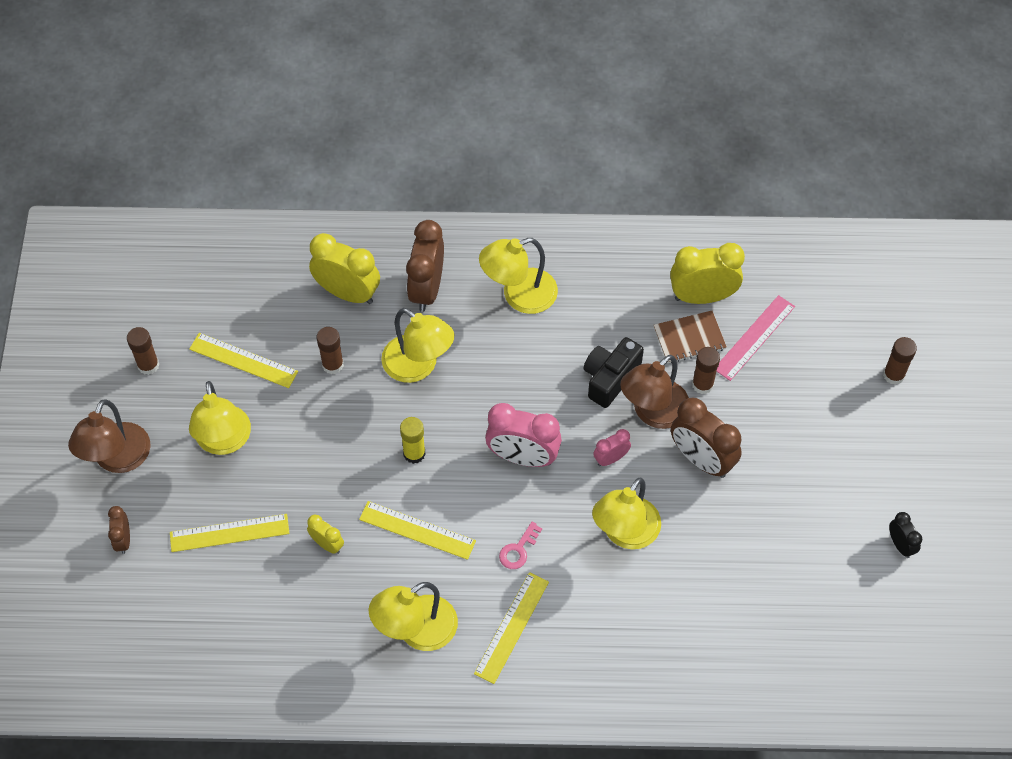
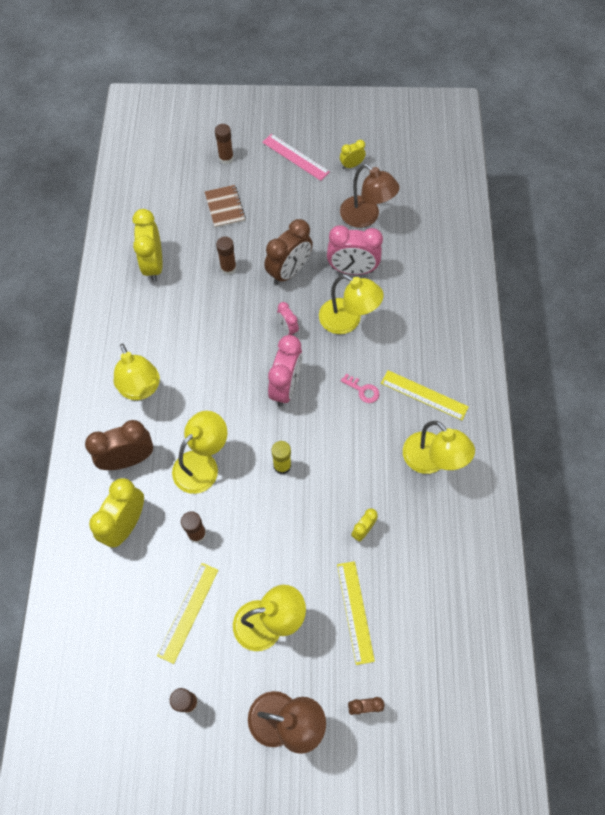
camera: 90 degrees left, 5 degrees up
yellow ruler [359,501,476,560] -> none
brown clock [406,220,444,312] -> brown clock turned 150 degrees clockwise [85,420,153,470]
black camera [584,337,644,408] -> none
brown lamp [620,355,689,429] -> brown lamp moved to [340,164,400,228]
brown notebook [654,311,727,363] -> brown notebook moved to [205,185,246,228]
pink ruler [716,295,795,381] -> pink ruler moved to [262,134,330,181]
black clock [889,512,922,558] -> yellow clock [340,140,366,169]
none -> pink clock [327,225,383,275]

